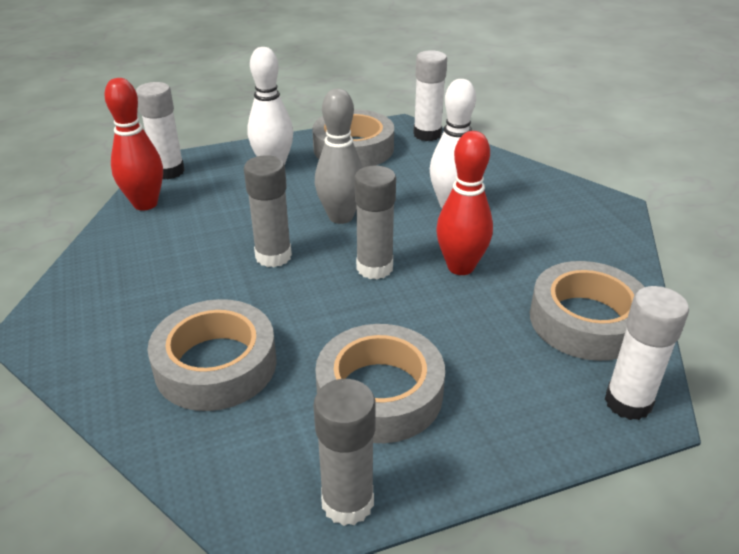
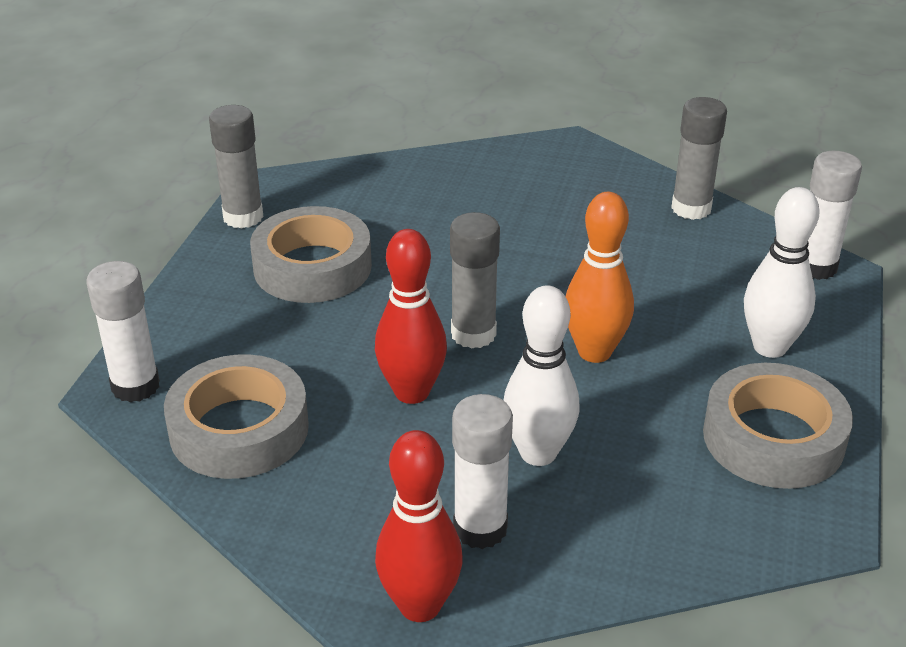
camera: 125 degrees right, 0 degrees up
red bowling pin [104,78,163,210] -> red bowling pin moved to [375,430,463,622]
grey tape [148,299,277,411] -> none
grey glue stick [244,155,292,267] -> grey glue stick moved to [671,97,727,220]
grey bowling pin [315,88,363,224] -> orange bowling pin [566,192,634,363]
white glue stick [414,50,447,141] -> white glue stick moved to [452,394,513,549]

